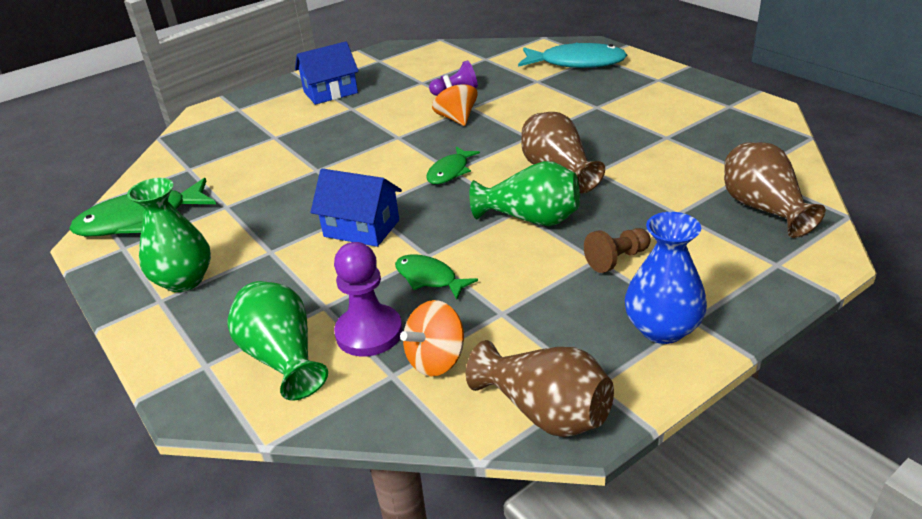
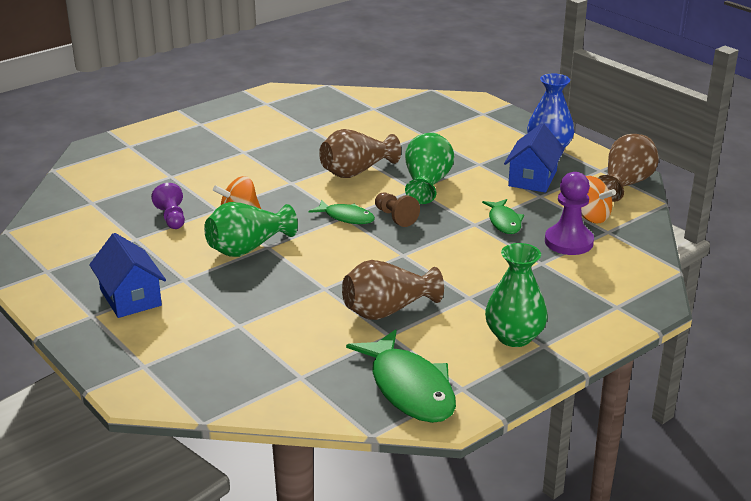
camera: 95 degrees left, 5 degrees down
green vase [227,281,328,401] -> green vase moved to [204,202,298,257]
blue house [310,169,402,247] -> blue house moved to [504,123,565,193]
green fish [395,254,478,300] -> green fish turned 45 degrees counterclockwise [482,199,524,234]
turquoise fish [518,43,627,68] -> none
brown pawn [584,228,651,273] -> brown pawn moved to [375,193,420,227]
brown vase [724,142,826,238] -> brown vase moved to [342,260,444,320]

